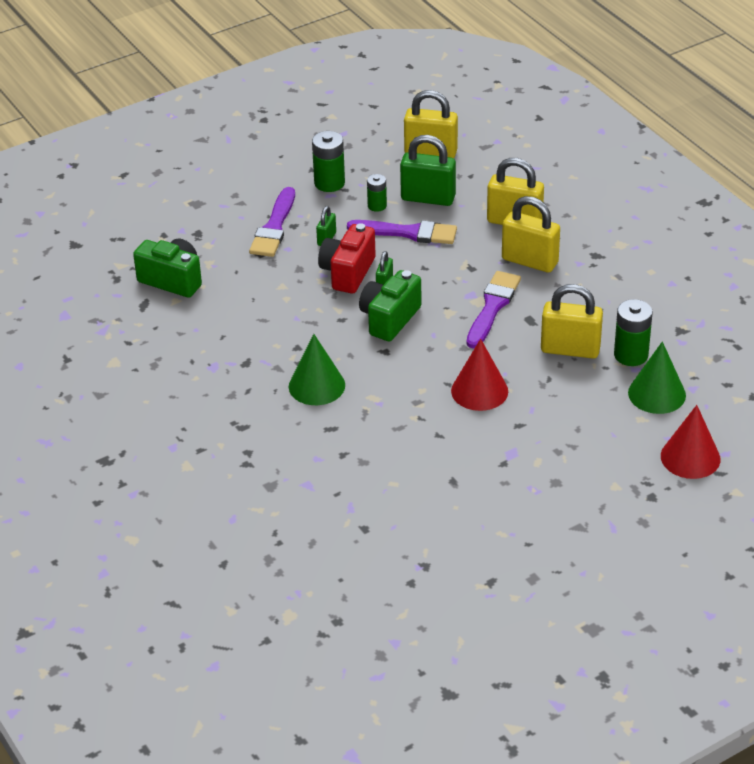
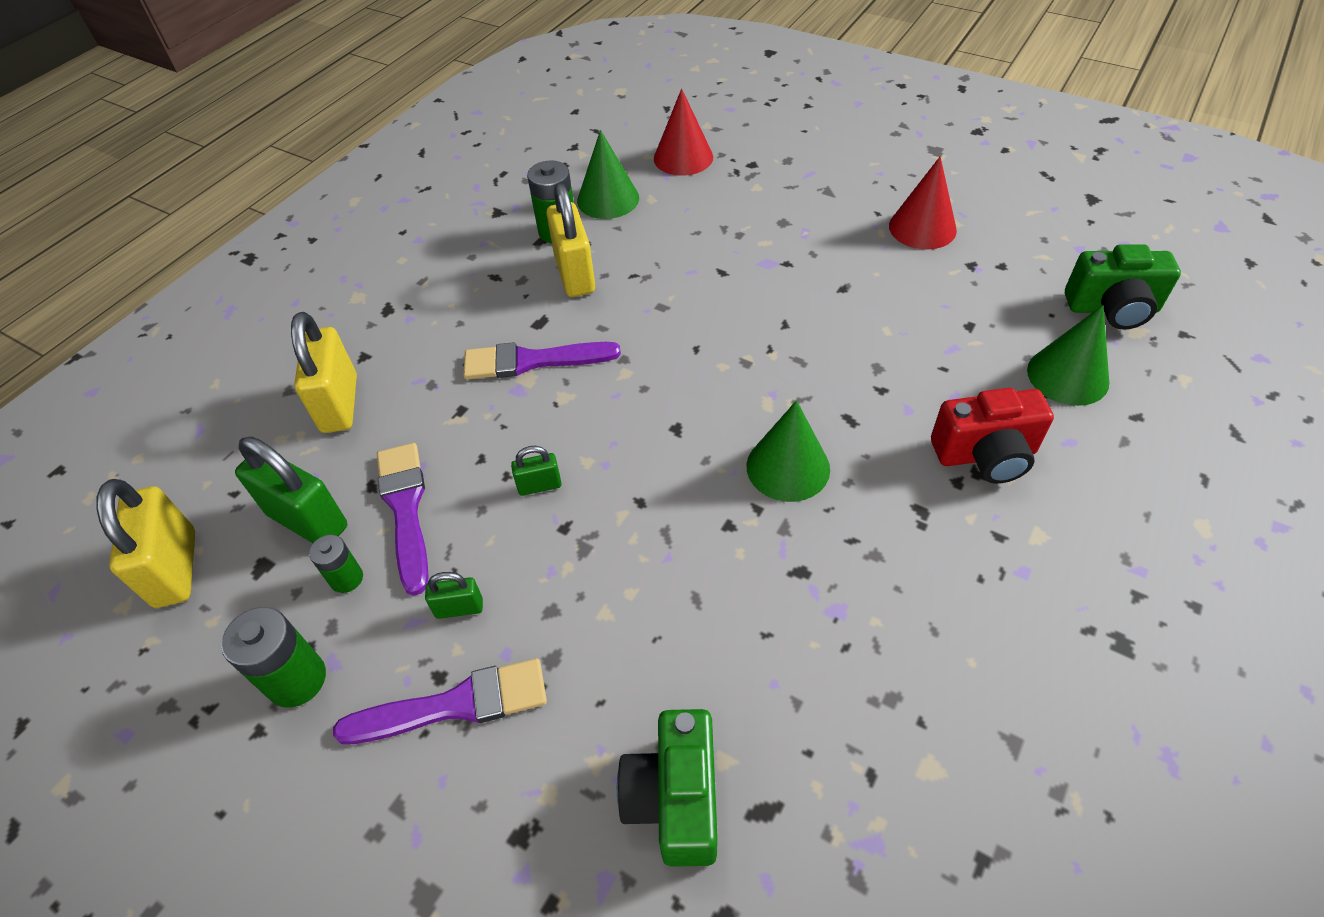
camera: 115 degrees left, 10 degrees up
red camera [318,223,376,293] -> red camera moved to [931,388,1054,484]
green camera [359,270,421,341] -> green camera moved to [1065,244,1181,330]
green padlock [400,135,456,206] -> green padlock turned 45 degrees counterclockwise [235,437,347,543]
red cone [451,339,508,411] -> red cone moved to [889,157,957,250]
yellow padlock [502,196,560,272] -> none
none -> green cone [1027,305,1109,406]

